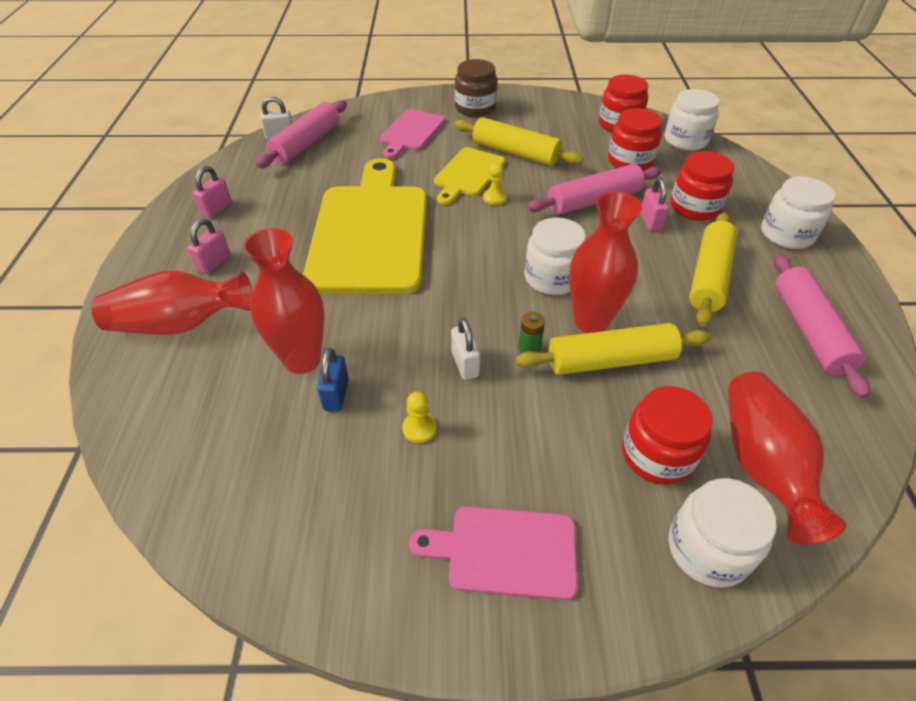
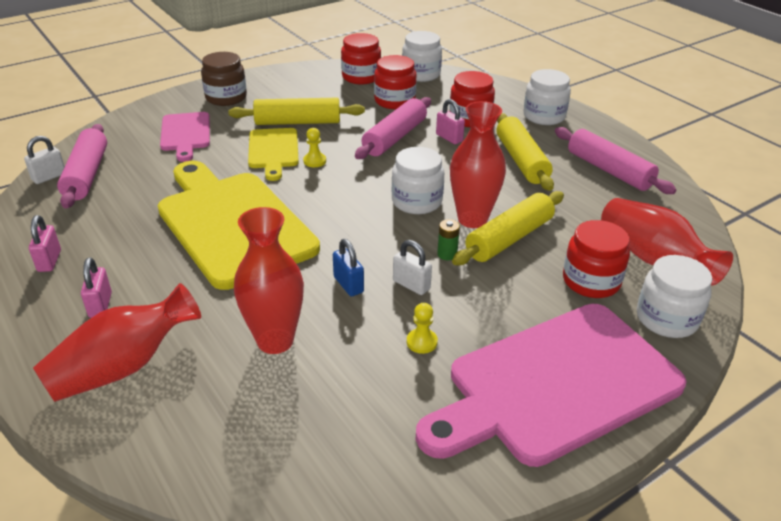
camera: 35 degrees left, 10 degrees down
blue padlock [317,348,349,412] -> blue padlock moved to [333,239,364,296]
pink cutting board [409,506,578,600] -> pink cutting board [415,304,687,467], size x1.98

